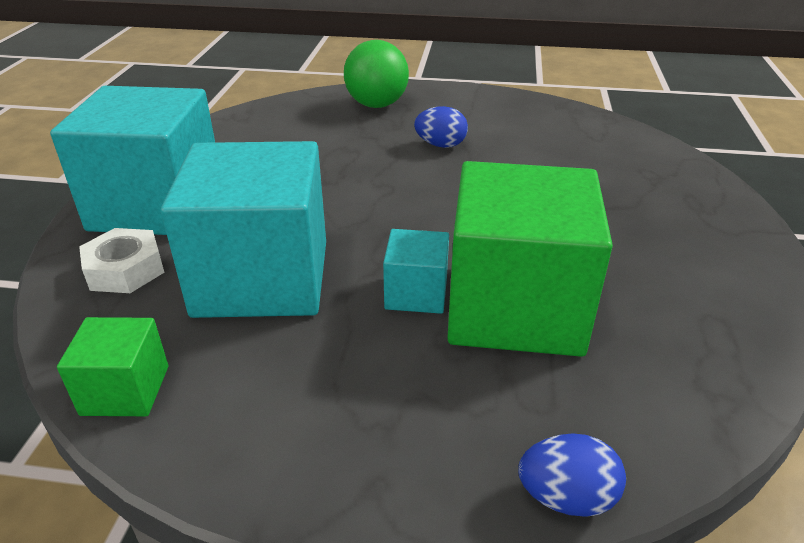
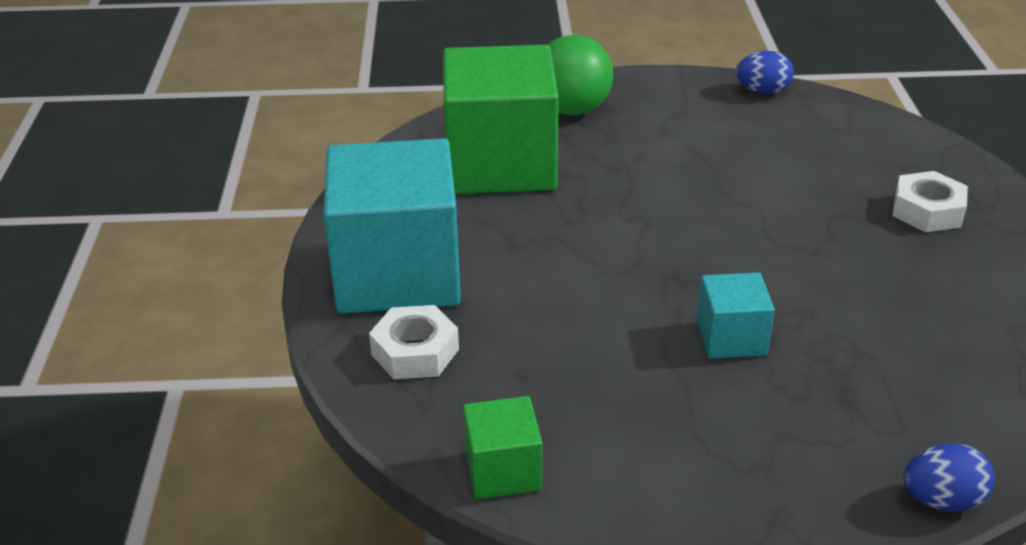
camera: 10 degrees left, 0 degrees up
turquoise cube [161,141,326,318] -> none
blue egg [414,106,468,148] -> blue egg moved to [736,51,794,94]
green cube [447,161,613,357] -> green cube moved to [443,45,559,194]
none -> white nut [892,171,968,232]

